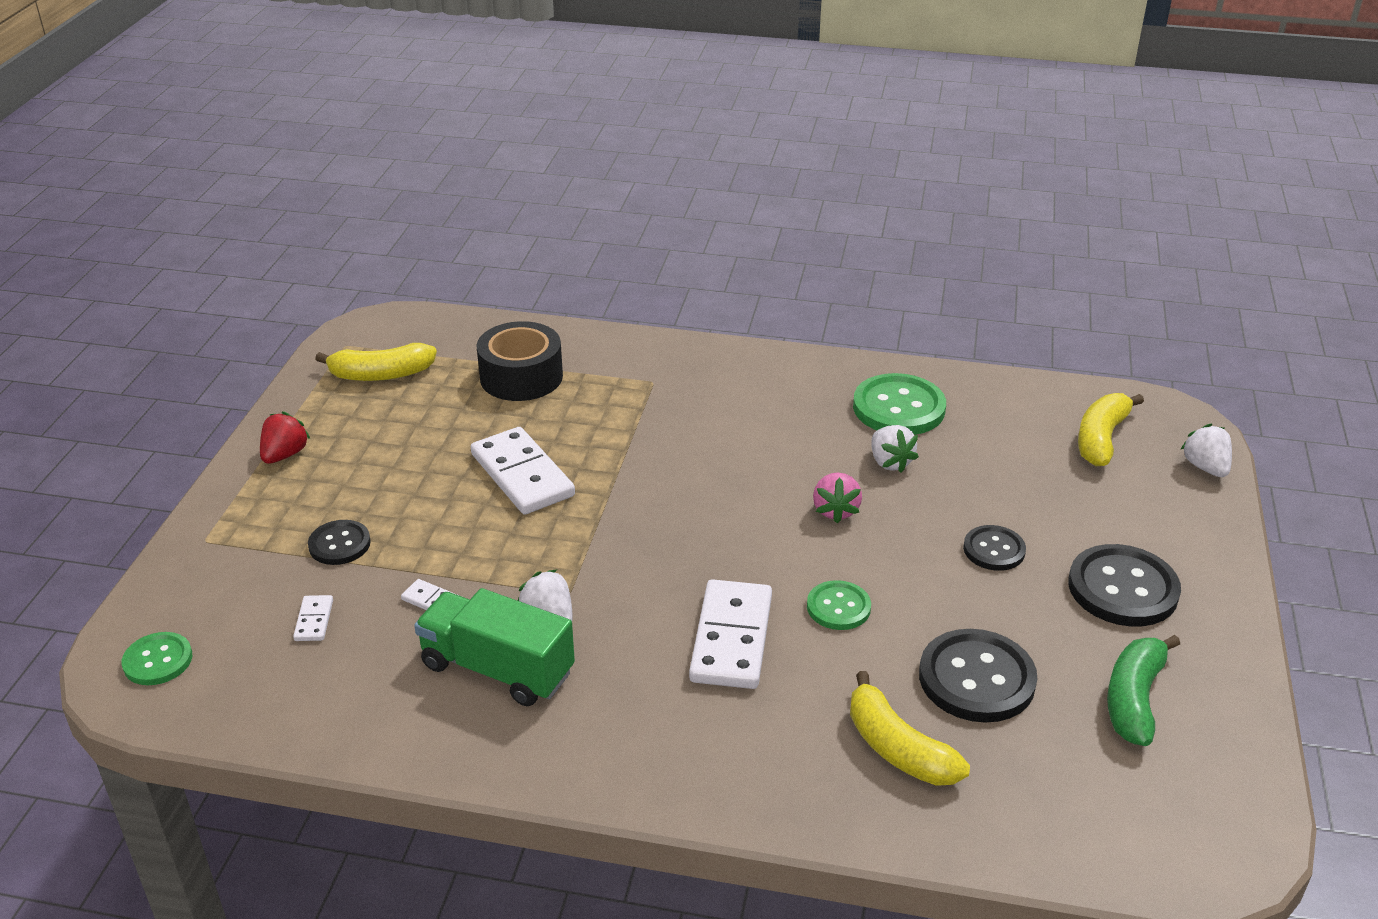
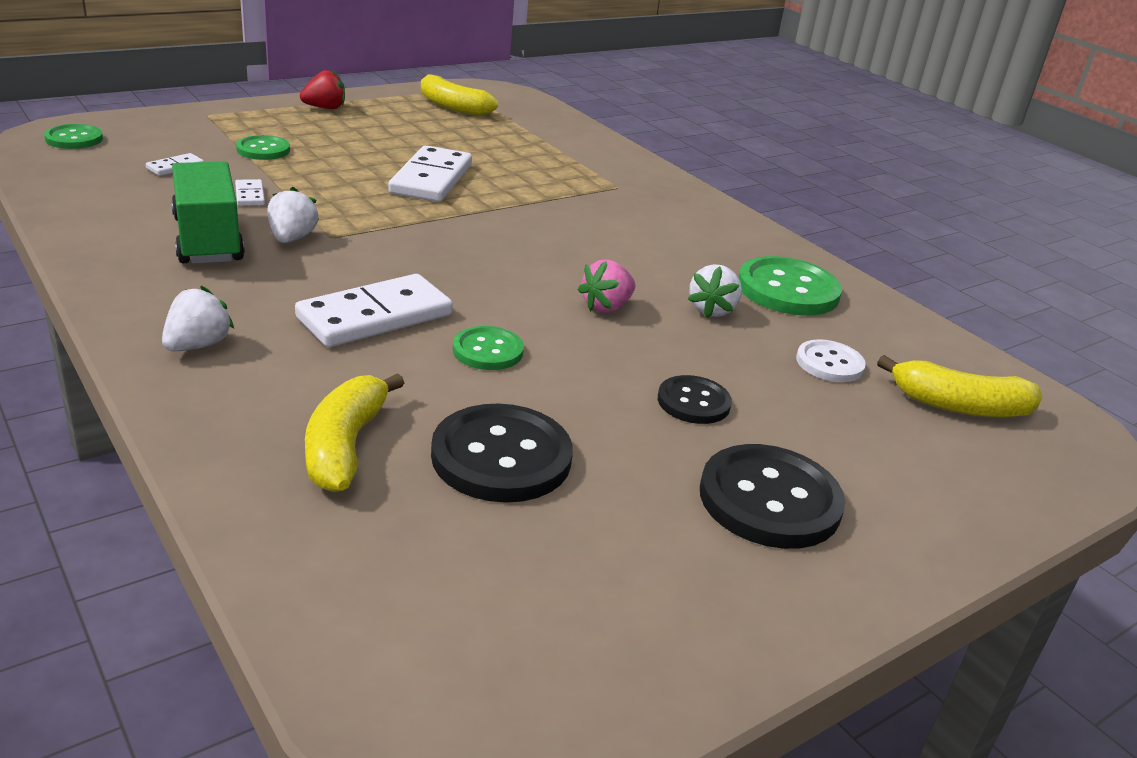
camera: 40 degrees right, 5 degrees down
black button [308,520,371,565] -> green button [236,135,290,160]
black tape [476,321,563,401] -> none
yellow banana [1078,393,1144,466] -> yellow banana turned 150 degrees counterclockwise [877,355,1042,417]
green banana [1107,635,1180,746] -> none
white strawberry [1180,424,1232,477] -> white strawberry moved to [162,286,234,352]
none -> white button [796,339,866,382]

